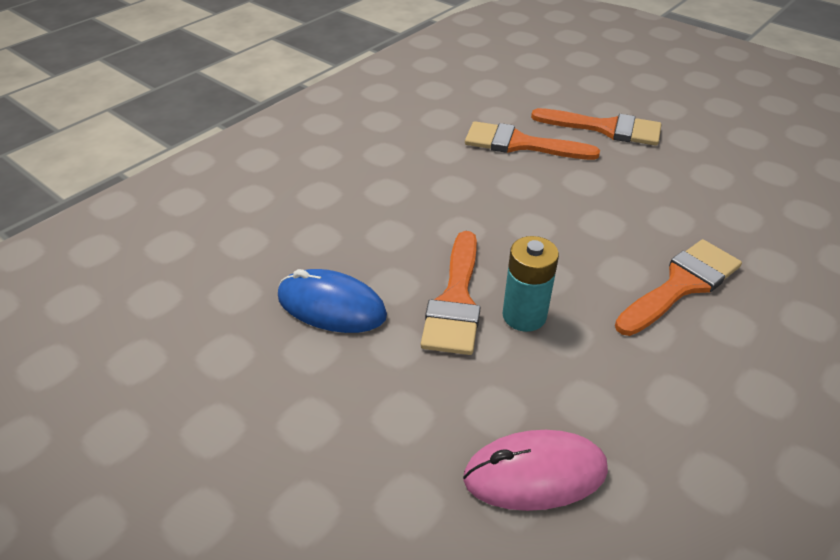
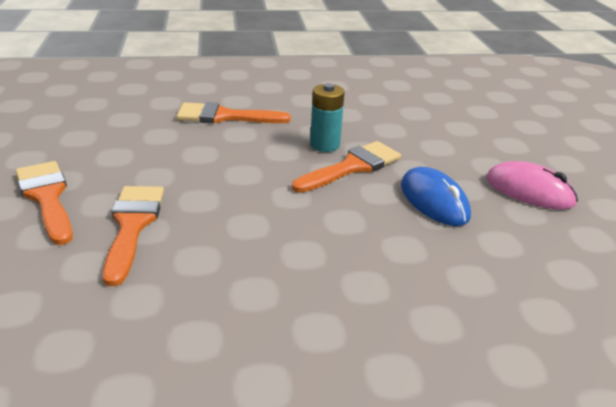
camera: 140 degrees left, 10 degrees down
pink mouse [463,430,608,511] -> pink mouse moved to [486,161,578,209]
orange brush [465,121,600,160] -> orange brush turned 150 degrees counterclockwise [103,186,164,286]

